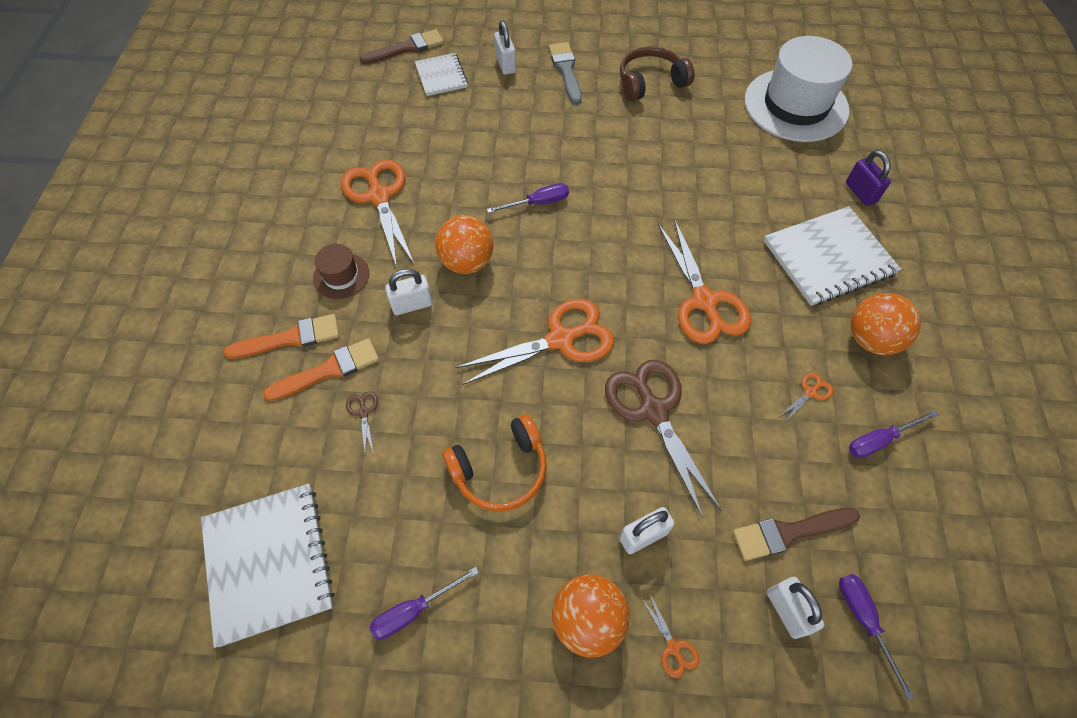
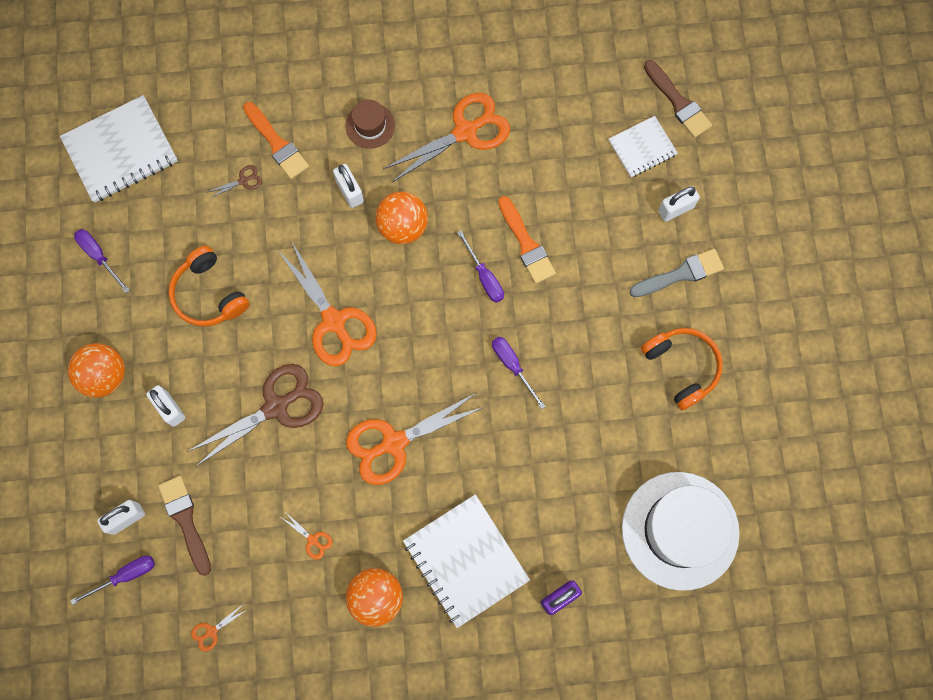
camera: 80 degrees right, 15 degrees up
orange brush [224,314,339,359] -> orange brush moved to [498,196,556,284]
brown headphones [620,46,694,101] -> orange headphones [641,328,723,410]
orange scissors [642,595,700,678] -> orange scissors moved to [191,605,247,652]
purple screwdriver [849,410,939,458] -> purple screwdriver moved to [492,337,546,409]

